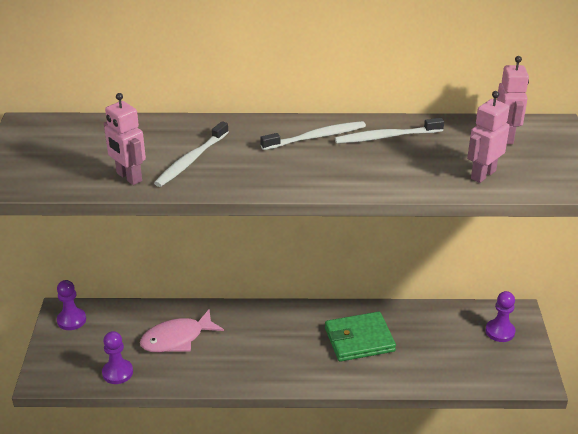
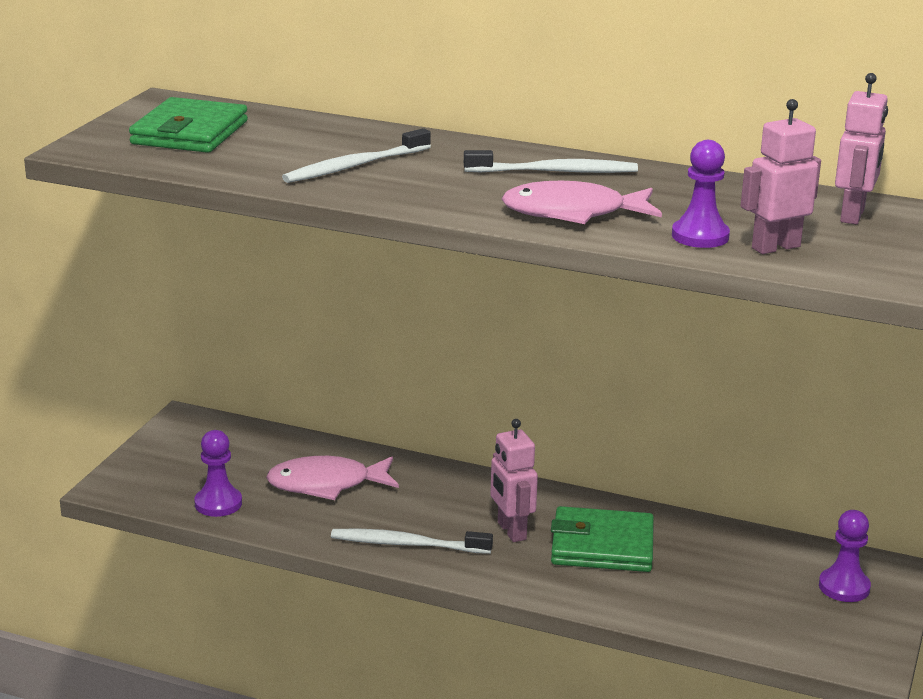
camera: 20 degrees right, 10 degrees down
purple pawn [57,280,86,330] -> purple pawn moved to [672,140,730,248]
pink robot [104,93,146,185] -> pink robot moved to [490,419,538,542]
white toothbrush [335,118,444,144] -> white toothbrush moved to [331,529,493,554]
none -> green wallet [129,97,248,153]
none -> pink fish [502,181,662,224]

